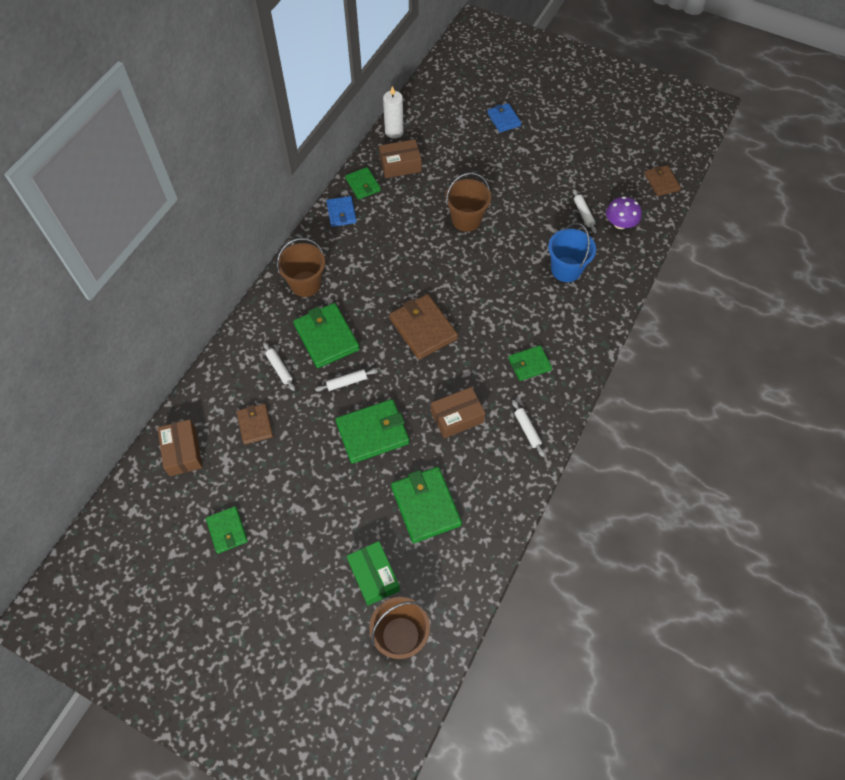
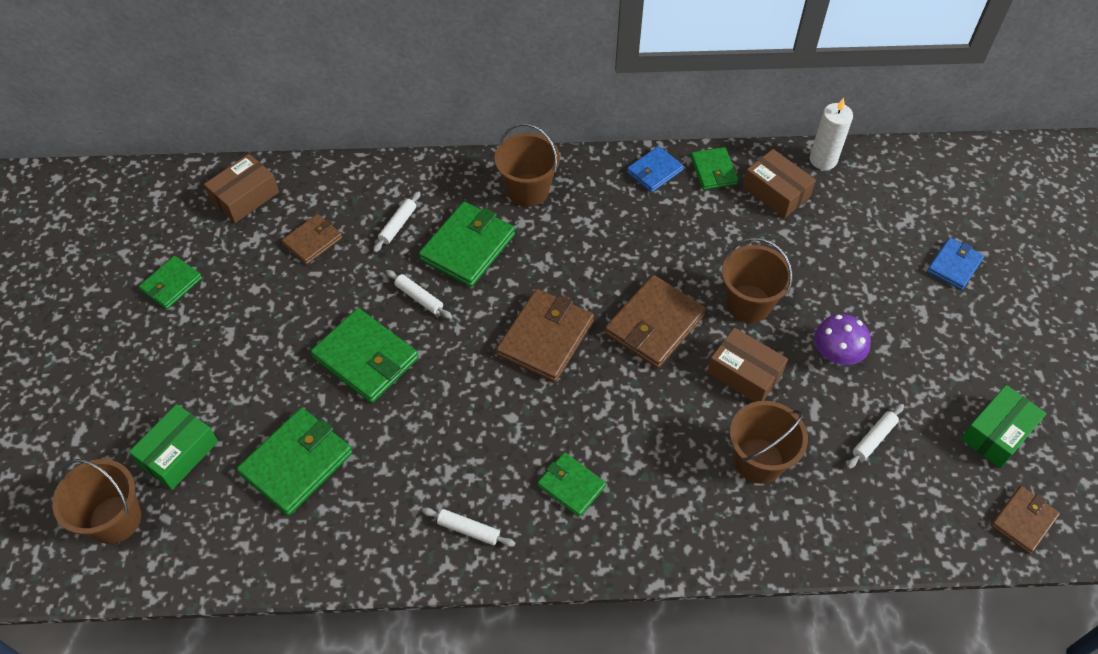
camera: 60 degrees right, 5 degrees down
green wallet [345,167,381,200] -> green wallet turned 45 degrees counterclockwise [691,147,738,190]
brown box [431,387,485,438] -> brown box moved to [707,327,788,402]
white rolling pin [512,400,545,457] -> white rolling pin turned 75 degrees clockwise [422,508,515,547]
blue bucket [548,223,596,282] -> brown bucket [730,401,808,484]
purple mushroom [606,196,642,229] -> purple mushroom moved to [814,314,871,365]
none -> brown wallet [605,275,706,369]
none -> green box [961,385,1047,468]

